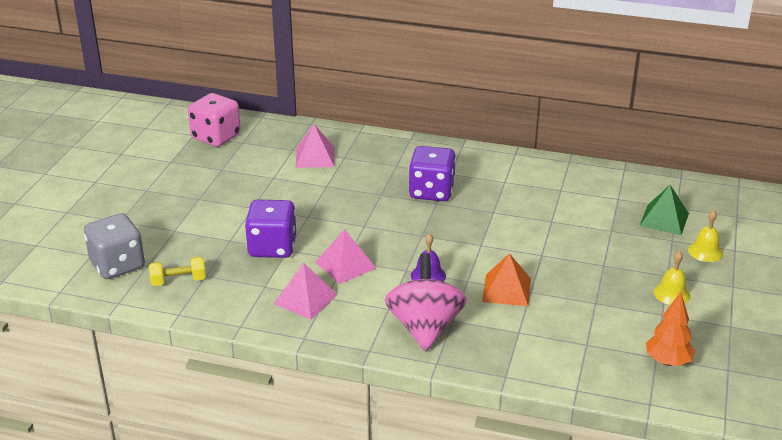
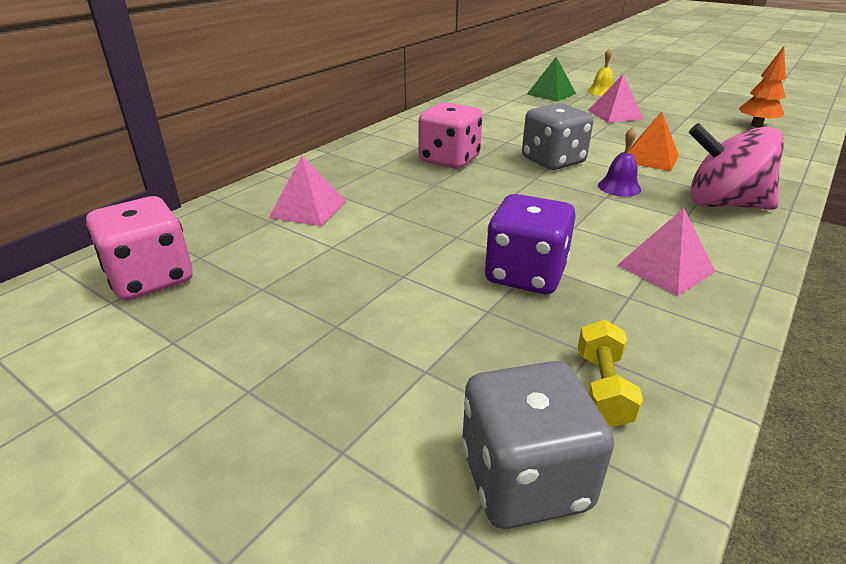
camera: 70 degrees left, 0 degrees up
pink pyramid [316,229,376,284] -> pink pyramid moved to [588,74,644,123]
purple dice [409,146,456,201] -> pink dice [418,102,483,169]
yellow bell [653,251,690,305] -> none
none -> grey dice [522,103,594,170]

